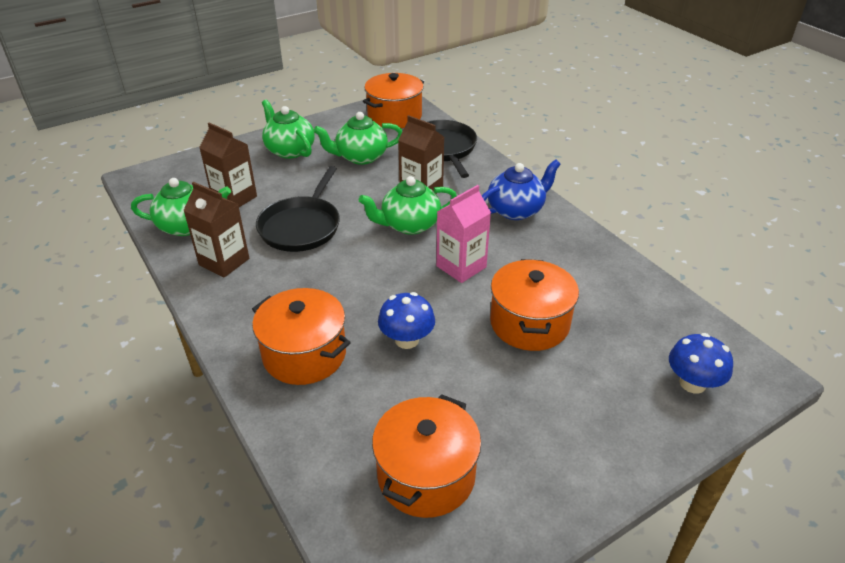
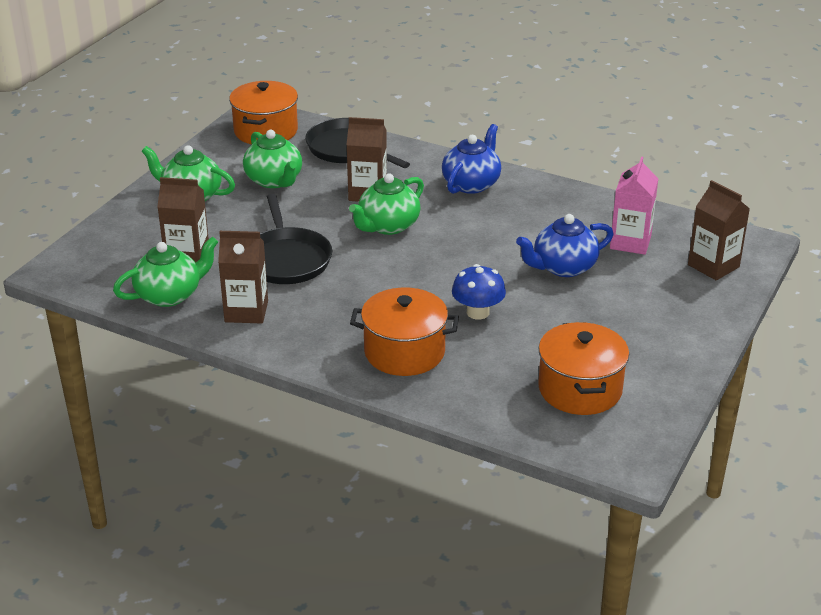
camera: 30 degrees left, 5 degrees down
green teapot [314,112,402,165] -> green teapot turned 75 degrees counterclockwise [243,130,302,188]
pink carton [436,185,491,283] -> pink carton moved to [610,156,658,255]
orange pot [490,259,579,351] -> blue teapot [516,214,613,277]
blue mushroom [669,333,733,394] -> brown carton [688,180,750,281]

